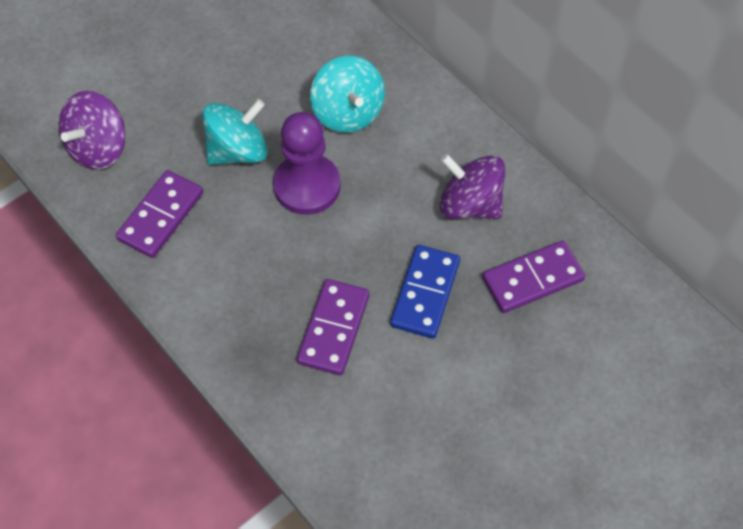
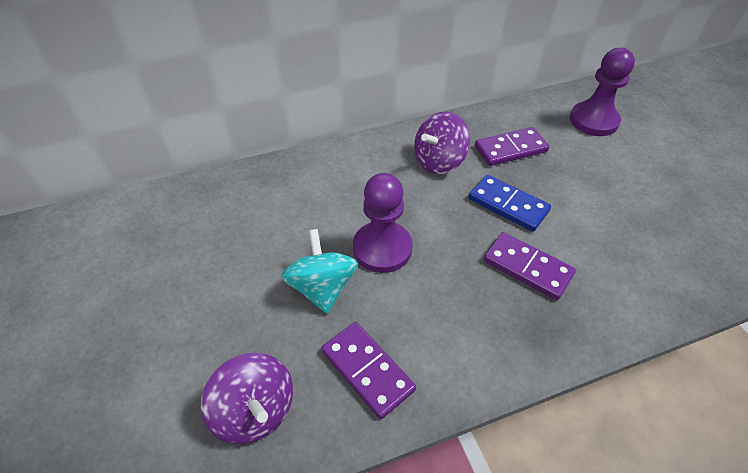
camera: 70 degrees left, 10 degrees down
turquoise spinning top [310,56,385,133] -> none
purple domino [482,241,585,313] -> purple domino turned 75 degrees clockwise [475,127,549,166]
none -> purple pawn [570,48,635,136]

